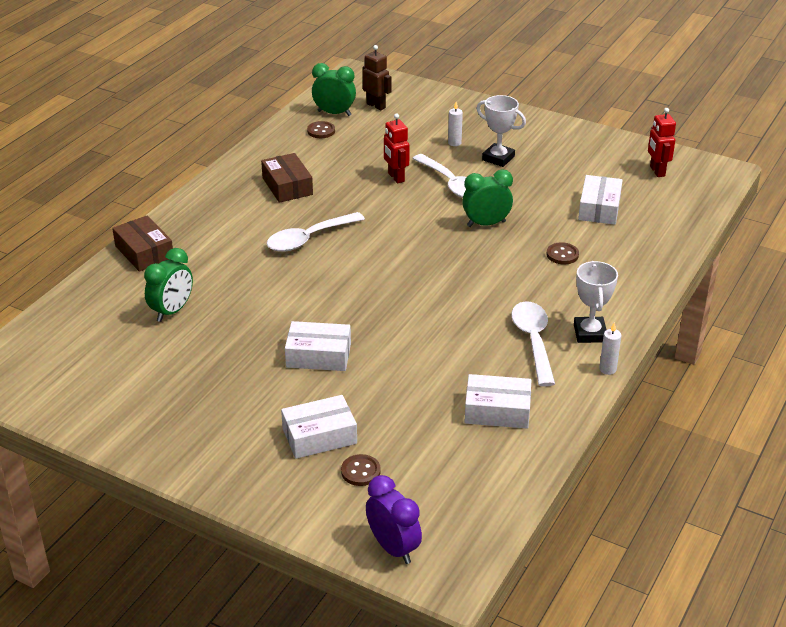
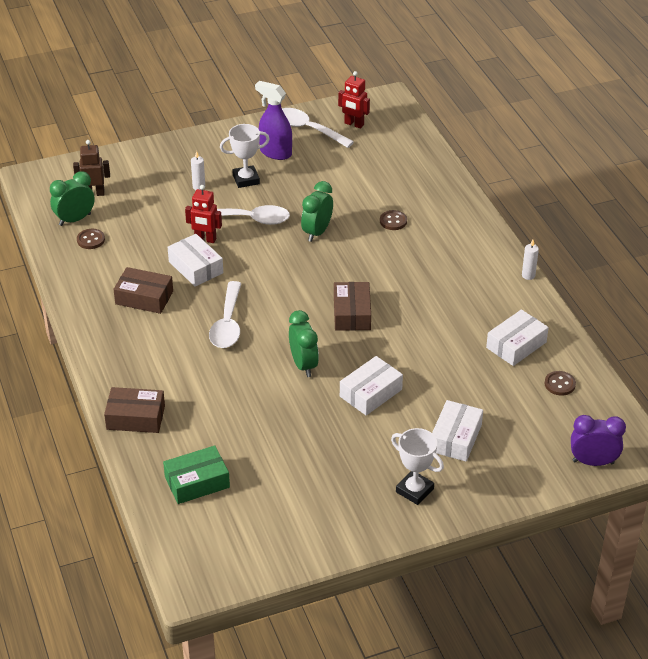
camera: 50 degrees left, 5 degrees up
green clock [144,248,193,322] -> green clock moved to [289,310,319,377]
brown button [341,454,381,486] -> brown button moved to [545,371,576,395]
white spoon [511,301,555,387] -> white spoon moved to [282,108,354,148]
white trophy [574,261,618,343] -> white trophy moved to [391,428,444,505]
white box [578,175,623,225] -> white box moved to [168,234,223,287]
none -> green box [163,445,230,504]
none -> purple spray bottle [255,81,292,160]
none -> brown box [334,282,371,331]

